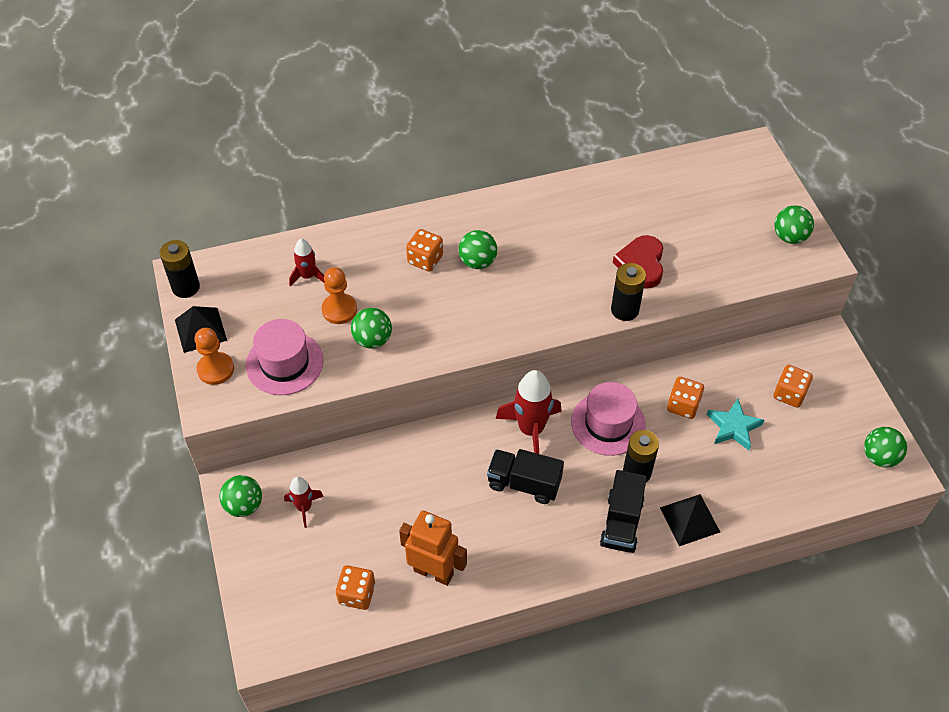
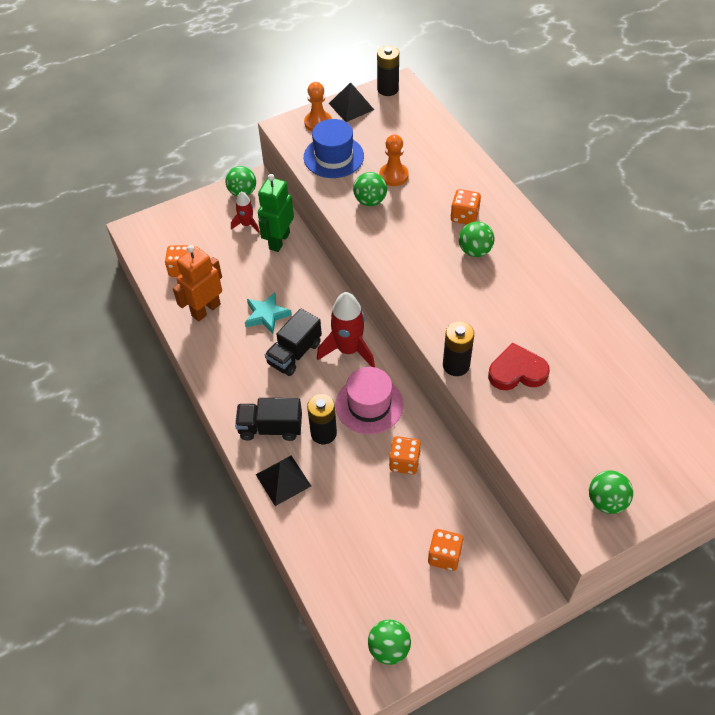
camera: 80 degrees right, 0 degrees up
pink hat [246,319,323,395] -> blue hat [304,119,364,178]
red rocket [289,239,325,286] -> none
orange robot [399,511,467,586] -> orange robot turned 150 degrees counterclockwise [173,245,222,321]
black truck [487,449,564,504] -> black truck turned 150 degrees counterclockwise [265,308,322,376]
turquoise star [707,399,764,450] -> turquoise star moved to [245,292,292,334]
none -> green robot [258,174,294,252]

